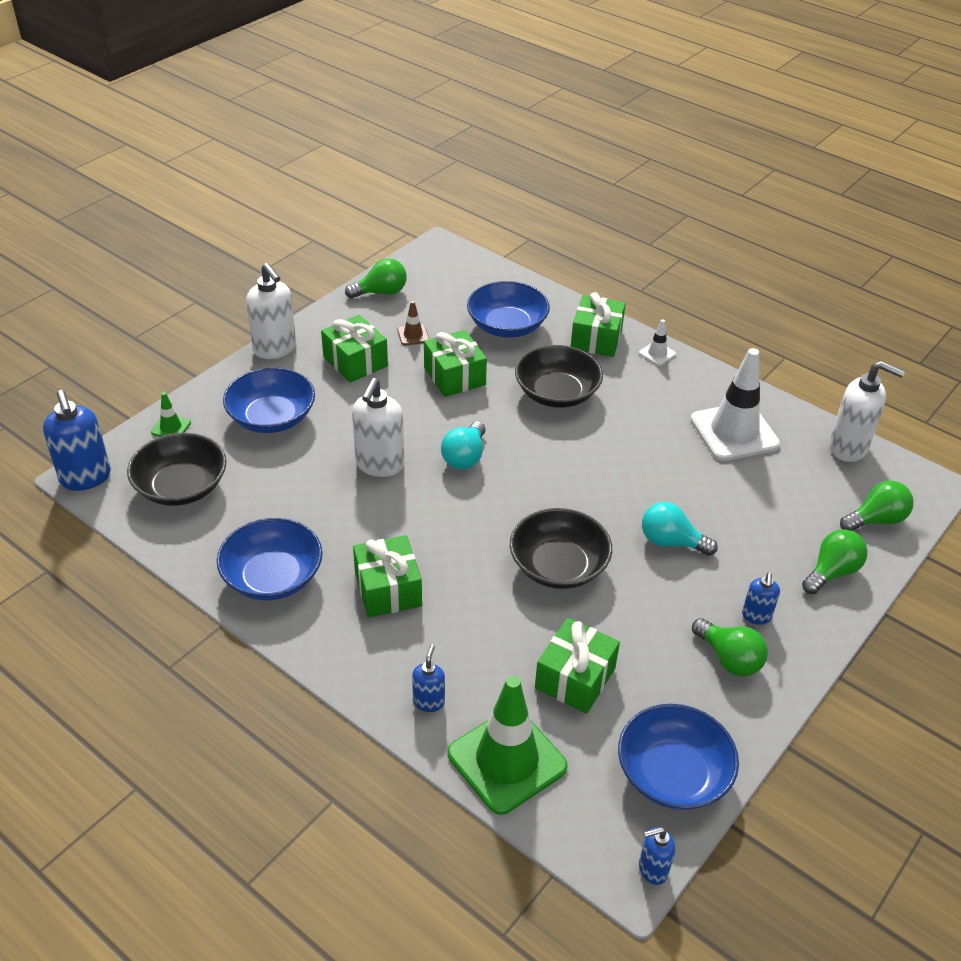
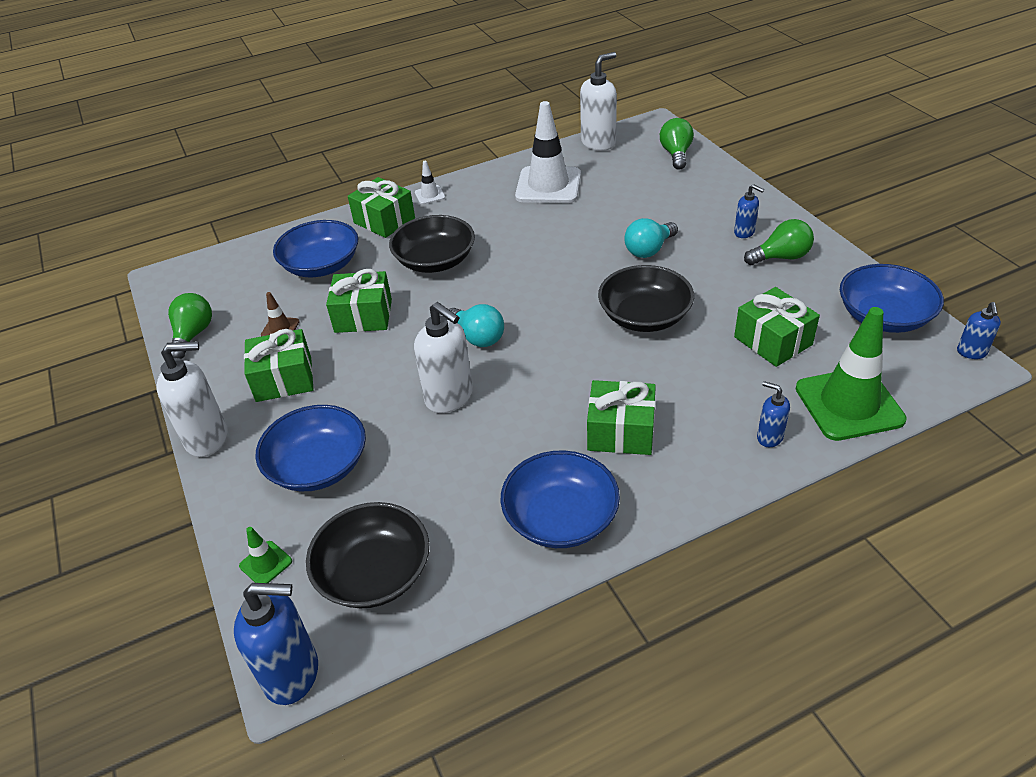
camera: 60 degrees left, 0 degrees up
green light bulb [802,529,867,594] -> none

